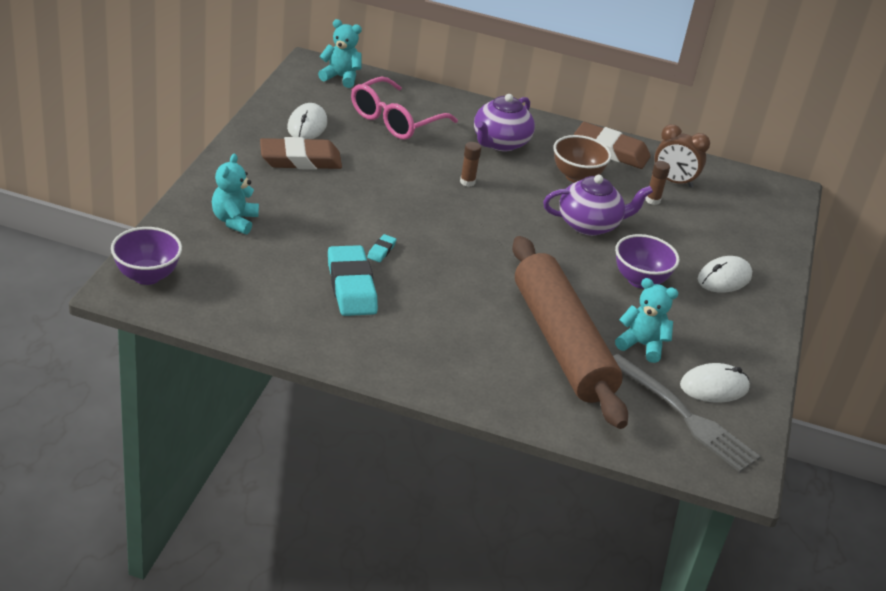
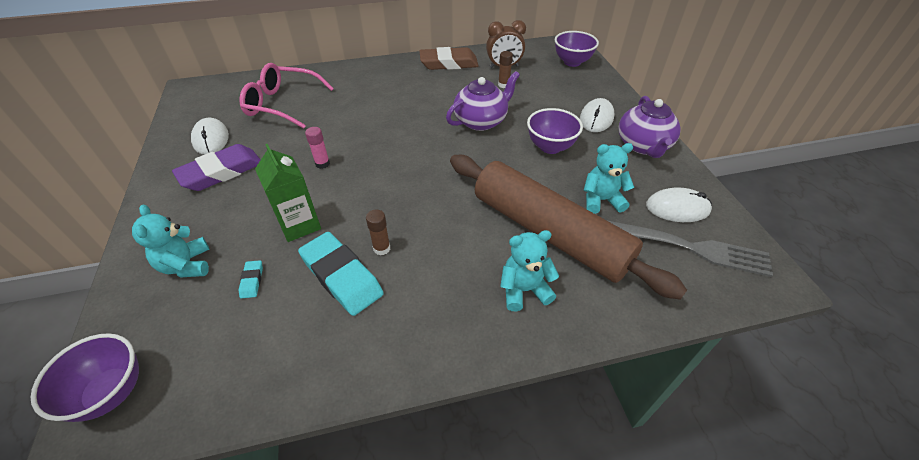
camera: 25 degrees left, 10 degrees up
brown eraser [260,137,342,170] -> purple eraser [172,144,261,191]
turquoise teddy bear [318,19,362,88] -> turquoise teddy bear moved to [500,230,559,311]
pink glasses [351,77,458,140] -> pink glasses turned 90 degrees clockwise [239,63,334,129]
turquoise eraser [367,234,396,262] -> turquoise eraser moved to [238,260,263,298]
brown glue stick [460,142,481,187] -> brown glue stick moved to [366,210,390,255]
purple teapot [474,94,535,151] -> purple teapot moved to [618,96,681,158]
brown bowl [553,135,611,183] -> none
white mouse [680,363,750,402] -> white mouse turned 45 degrees clockwise [646,188,712,222]
none -> green carton [255,144,321,242]
none -> pink glue stick [305,127,330,169]
none -> purple bowl [555,31,599,67]

